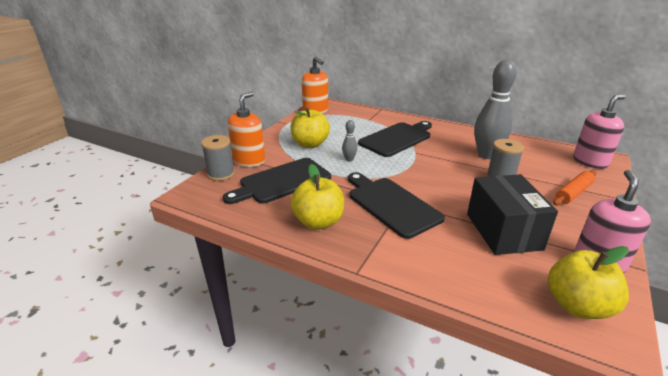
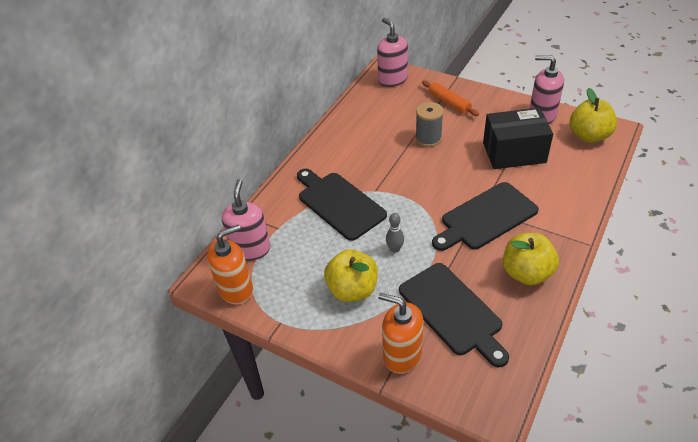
camera: 85 degrees left, 15 degrees up
grey spool [201,135,235,181] -> none
grey bowling pin [474,60,517,159] -> none
none -> pink soap dispenser [222,179,270,261]

